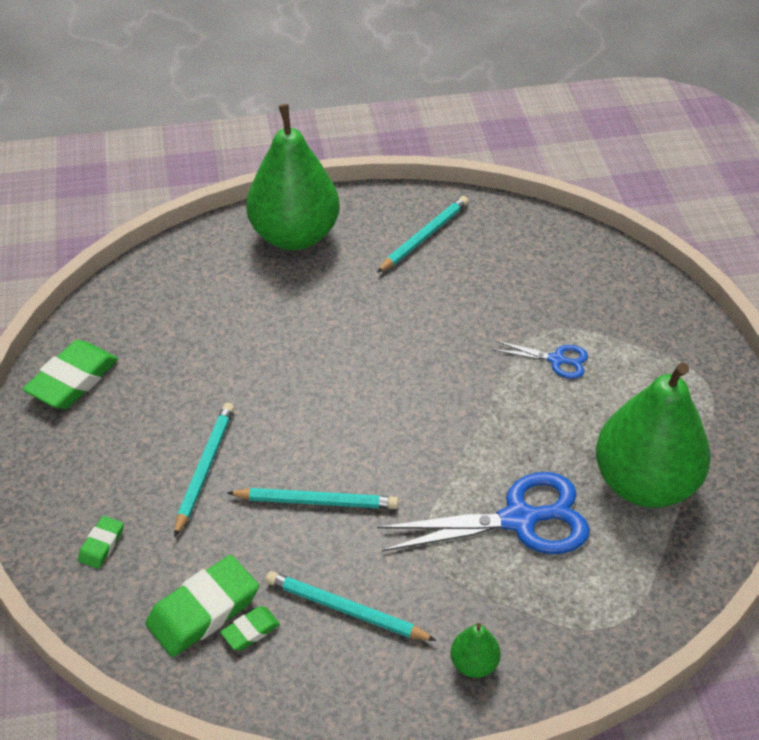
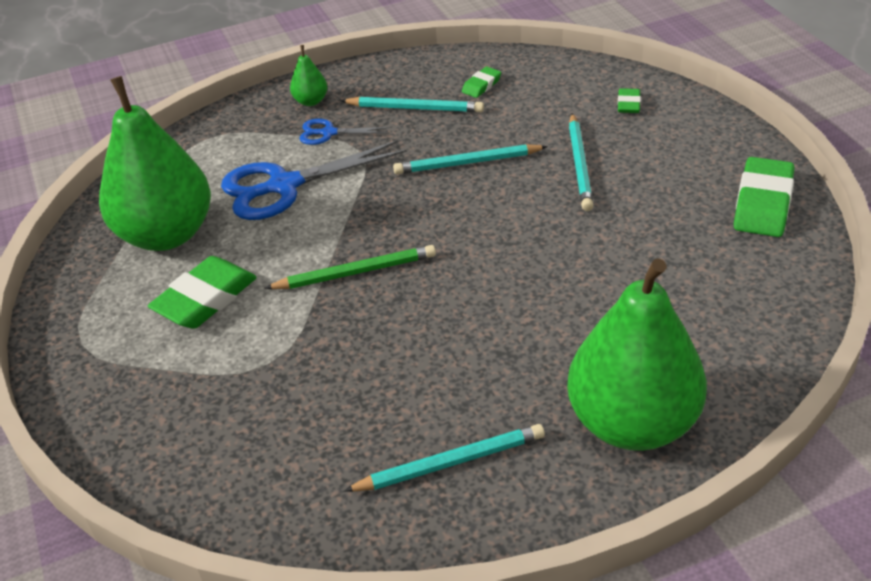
camera: 170 degrees right, 5 degrees down
green eraser [145,555,259,657] -> green eraser moved to [148,256,257,329]
turquoise pencil [377,196,469,273] -> turquoise pencil turned 135 degrees counterclockwise [344,424,545,492]
blue scissors [493,341,588,379] -> blue scissors moved to [299,119,390,145]
none -> green pencil [264,245,436,289]

